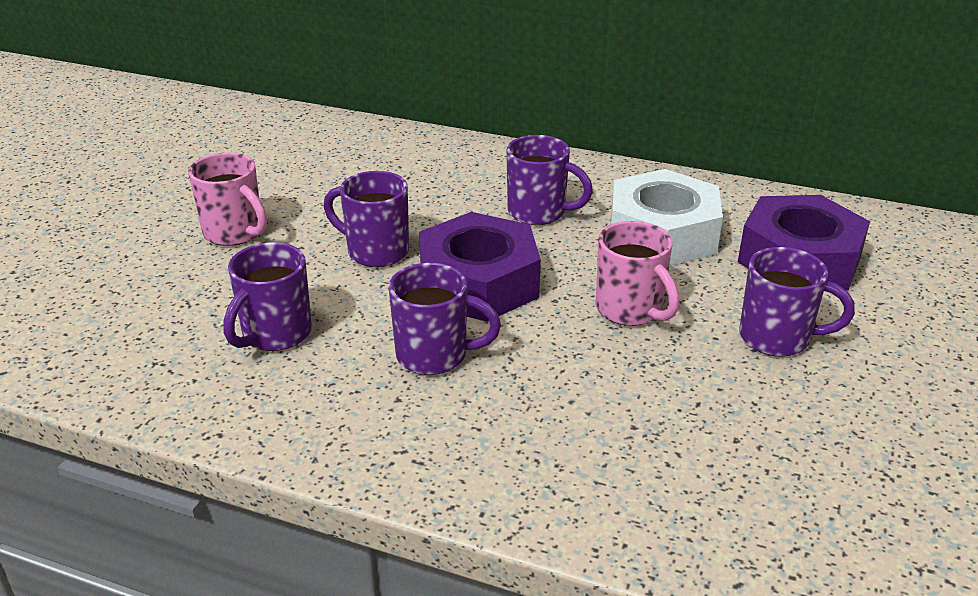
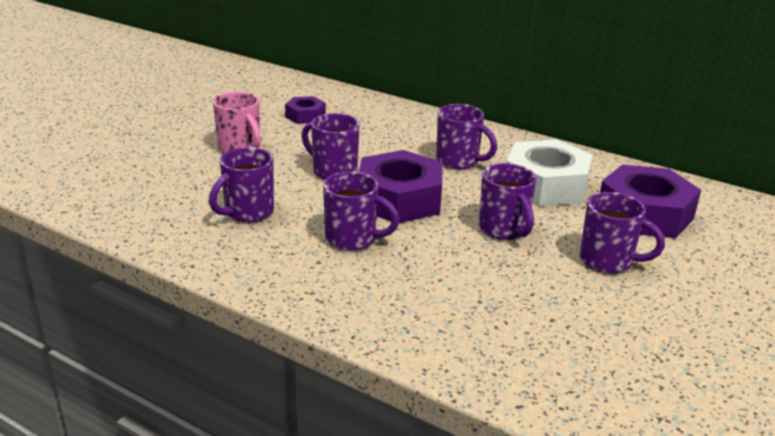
camera: 10 degrees right, 5 degrees down
pink mug [596,221,679,326] -> purple mug [479,163,536,240]
none -> purple nut [285,96,326,124]

